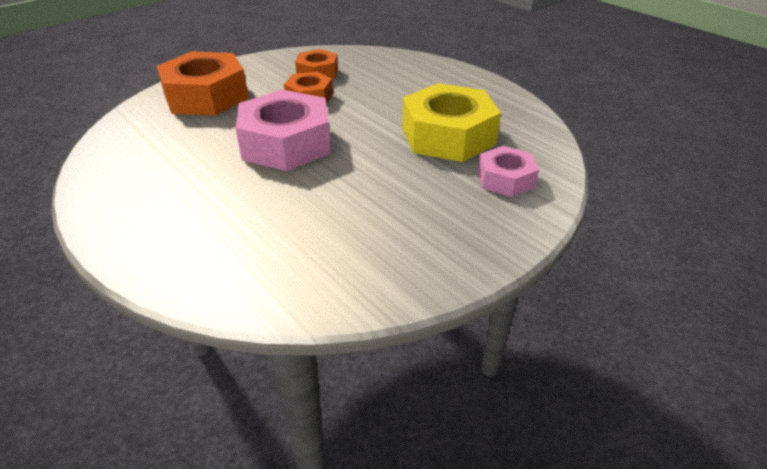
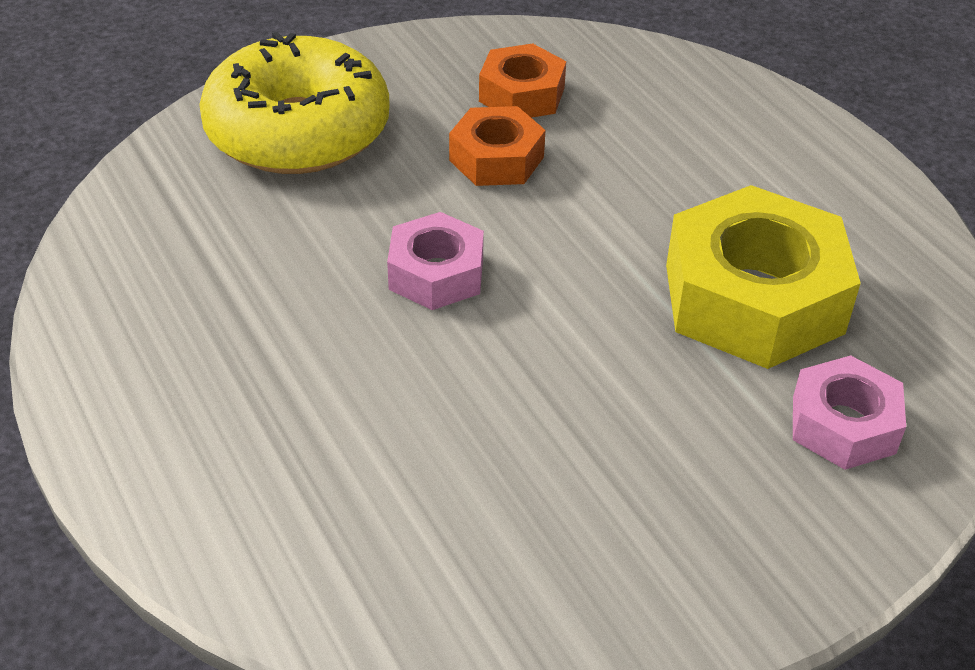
camera: 10 degrees right, 5 degrees up
orange nut [157,51,249,116] -> yellow donut [199,32,390,174]
pink nut [236,90,331,171] -> pink nut [387,212,484,310], size x0.55

